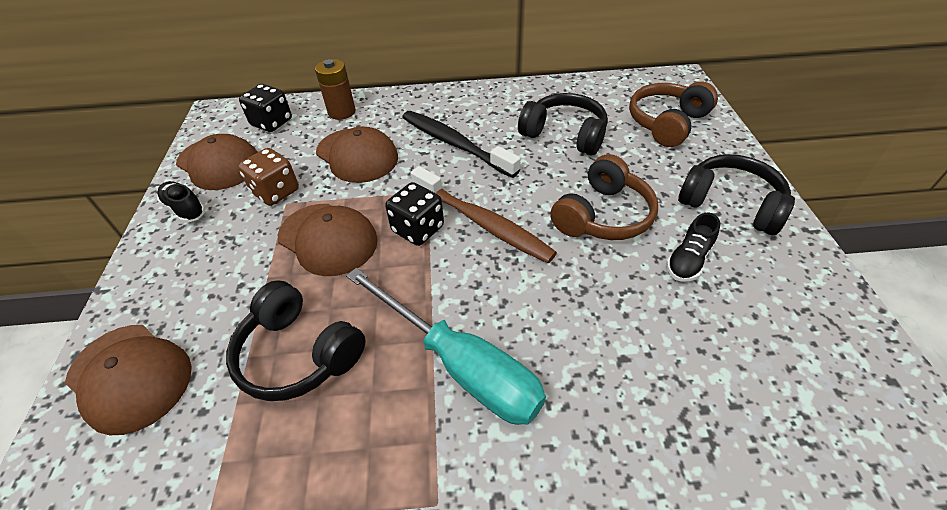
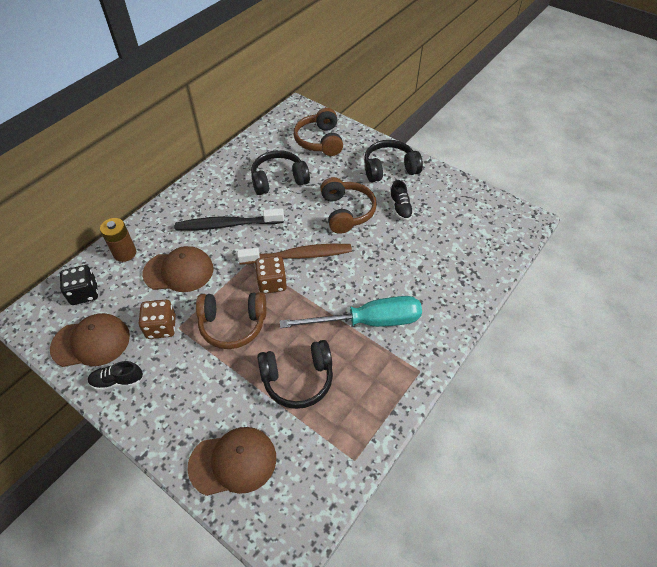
camera: 50 degrees left, 5 degrees up
brown cap [278,204,378,276] -> brown headphones [196,292,266,349]
black dice [385,182,444,246] -> brown dice [255,256,287,294]

